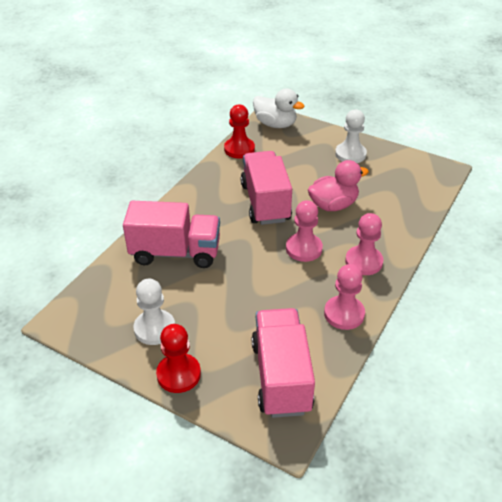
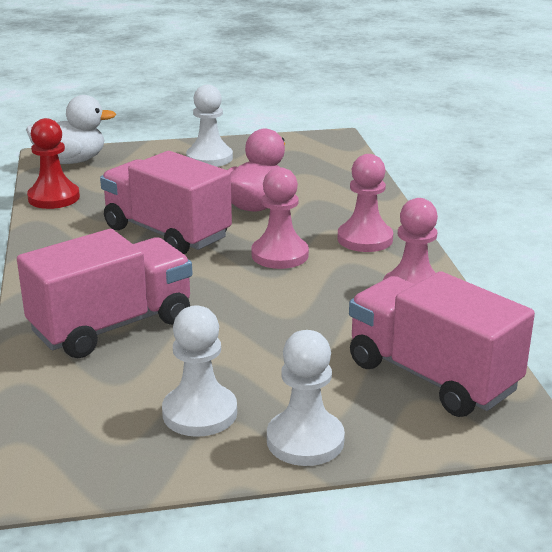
camera: 40 degrees left, 15 degrees down
red pawn [156,324,201,393] -> white pawn [267,330,345,466]

